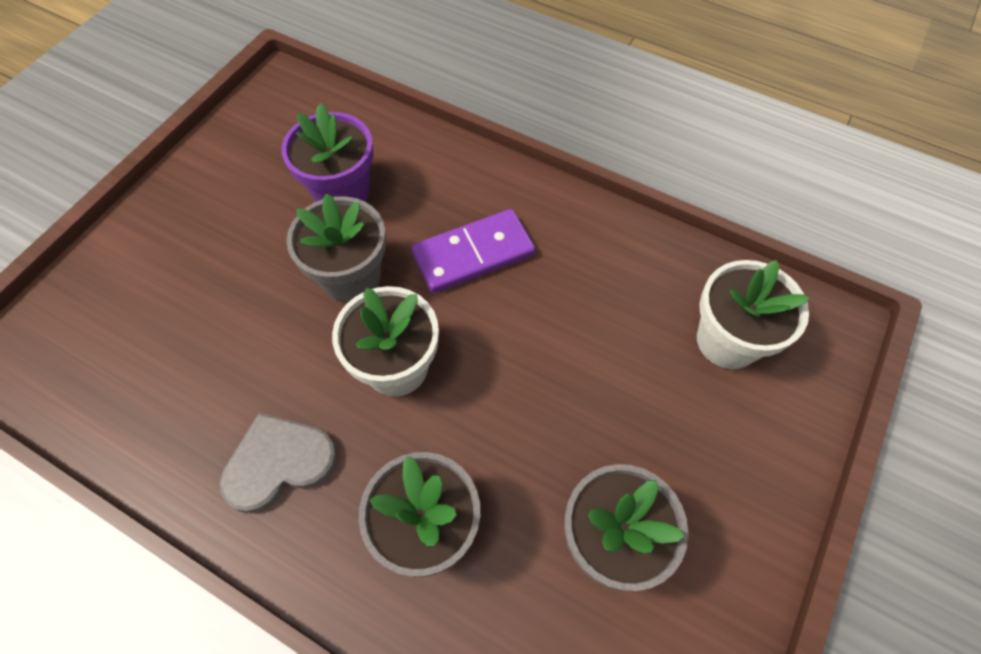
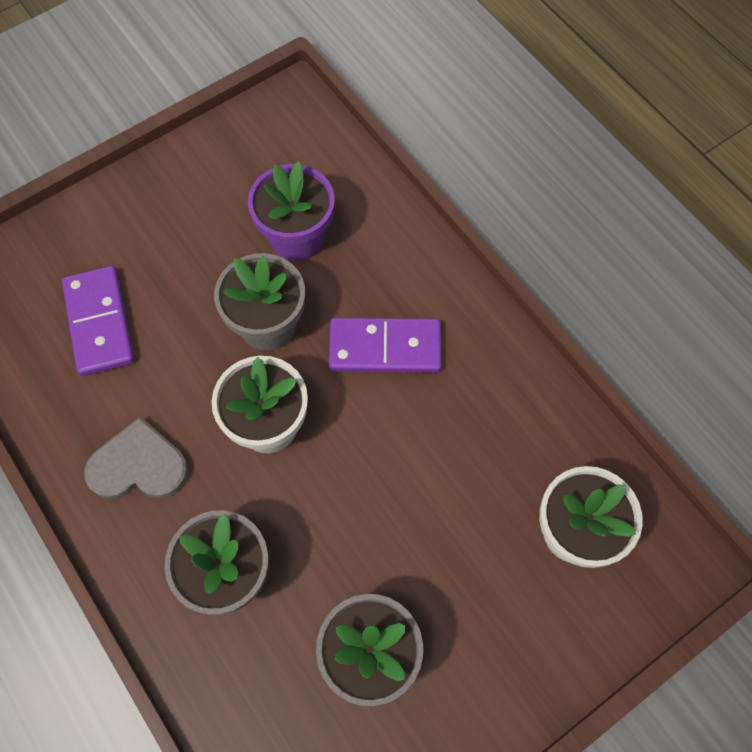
camera: 25 degrees right, 5 degrees up
none -> purple domino [62,266,135,376]

